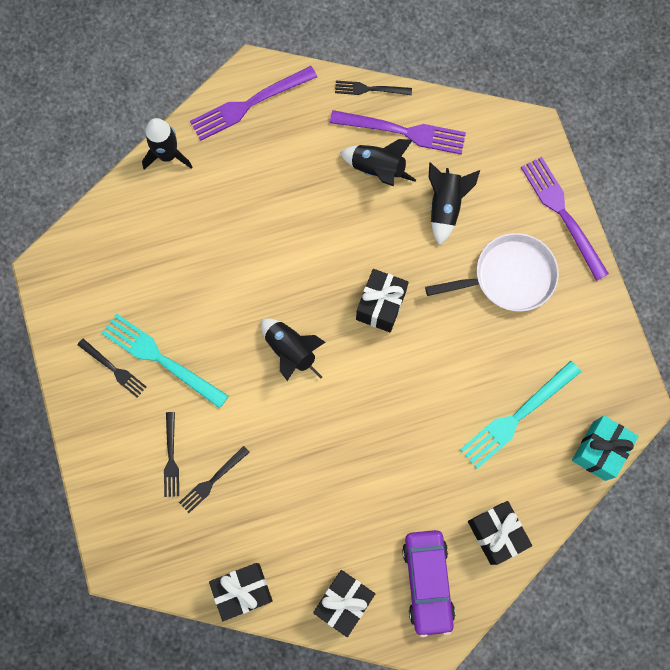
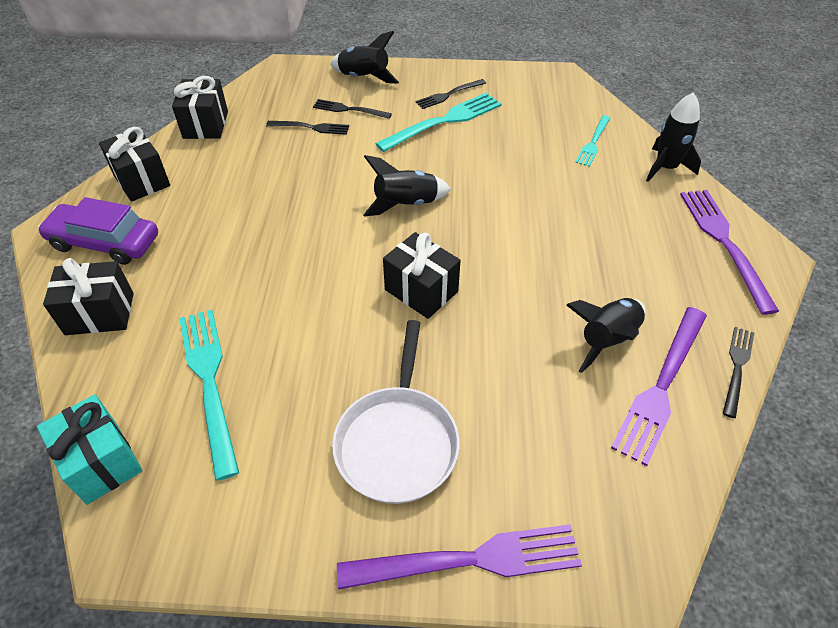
camera: 110 degrees right, 25 degrees down
black fork [179,446,250,513] -> black fork turned 120 degrees clockwise [266,121,349,135]
black rocket [429,162,480,245] -> black rocket moved to [330,31,399,84]
none -> turquoise fork [575,115,610,167]

